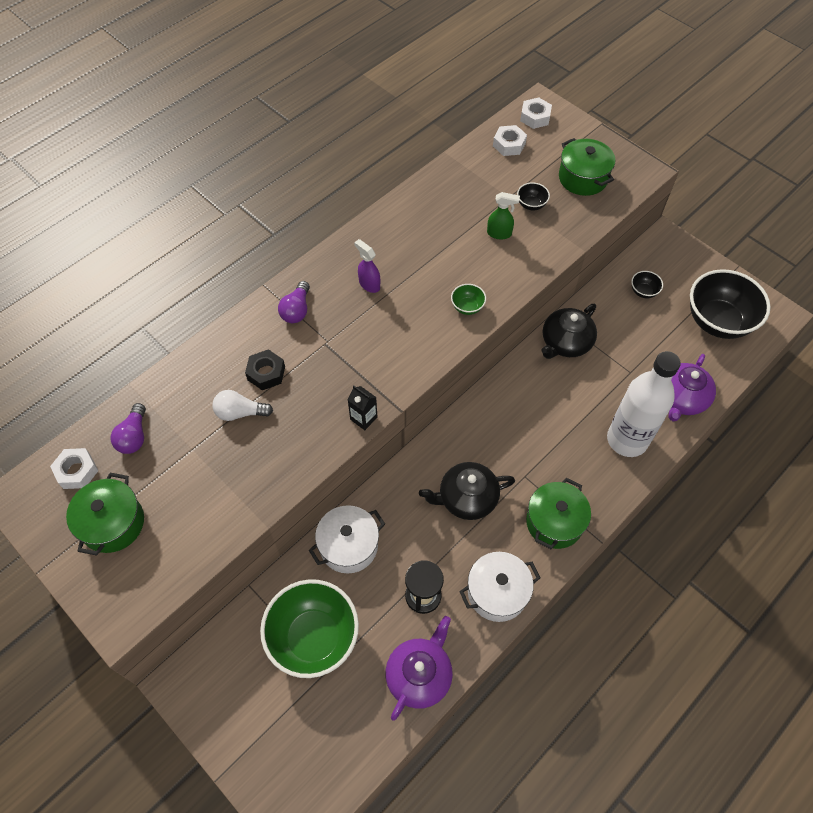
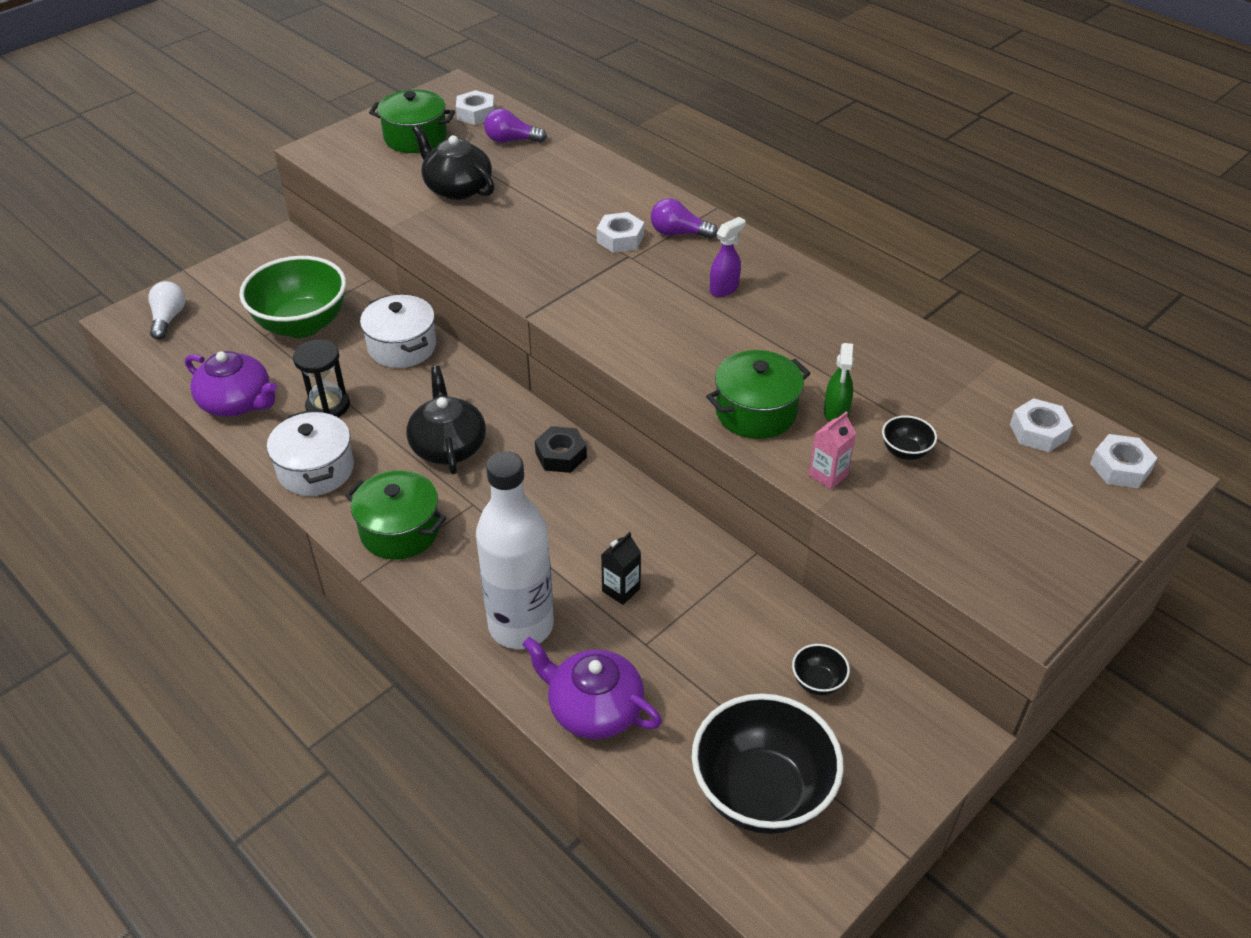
camera: 90 degrees right, 15 degrees down
white light bulb [212,390,273,421] -> white light bulb moved to [148,281,186,340]
black nut [245,349,285,390] -> black nut moved to [535,426,587,473]
black carton [348,386,377,430] -> black carton moved to [601,532,641,605]
green bowl [451,284,486,315] -> none
black teapot [541,304,597,359] -> black teapot moved to [412,125,494,200]
green pot [559,138,615,196] -> green pot moved to [706,350,811,439]
none -> white nut [597,212,644,253]
none -> pink carton [809,411,856,490]

